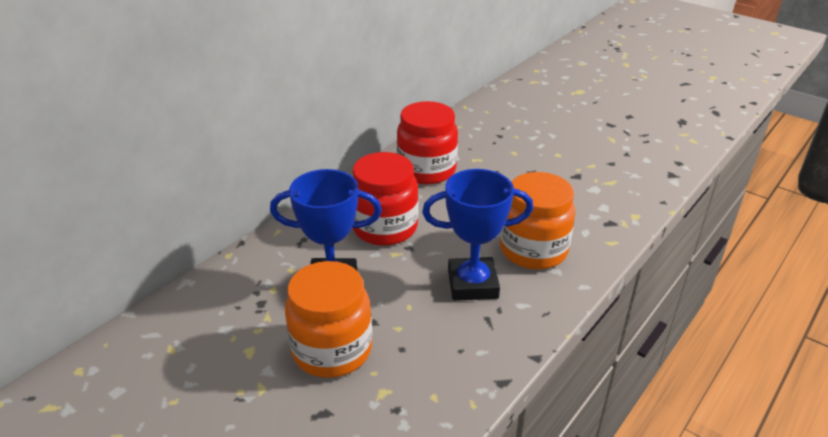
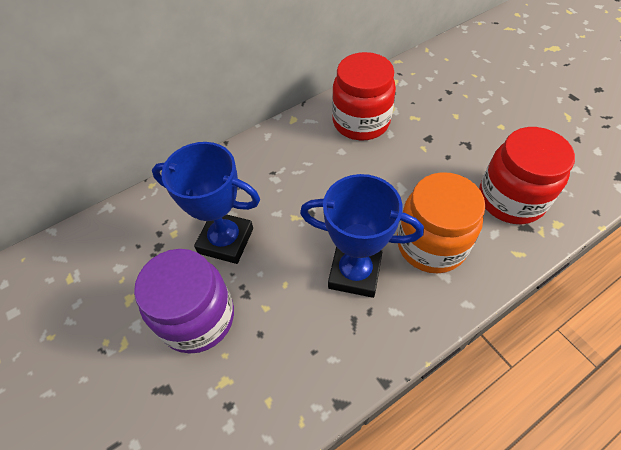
camera: 20 degrees right, 20 degrees up
orange jar [285,261,372,378] -> purple jar [134,249,234,353]
red jar [352,152,418,246] -> red jar moved to [479,127,575,224]

